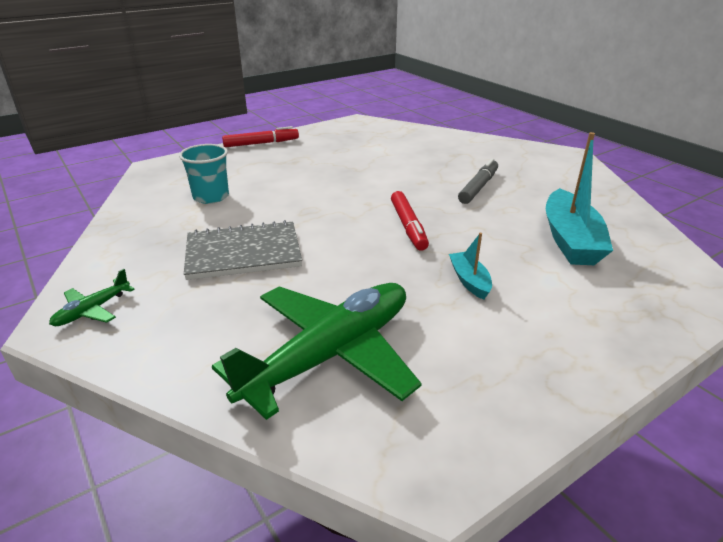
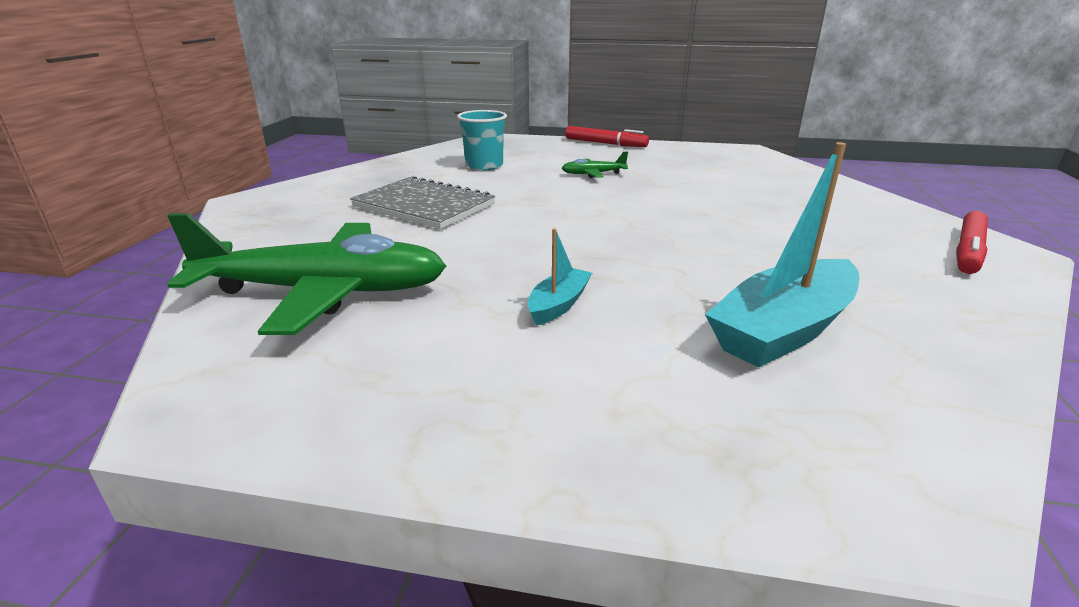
camera: 45 degrees right, 5 degrees down
green plane [49,269,135,326] -> green plane moved to [562,152,628,178]
red marker [391,191,429,251] -> red marker moved to [956,211,988,274]
grey marker [458,159,498,204] -> none

